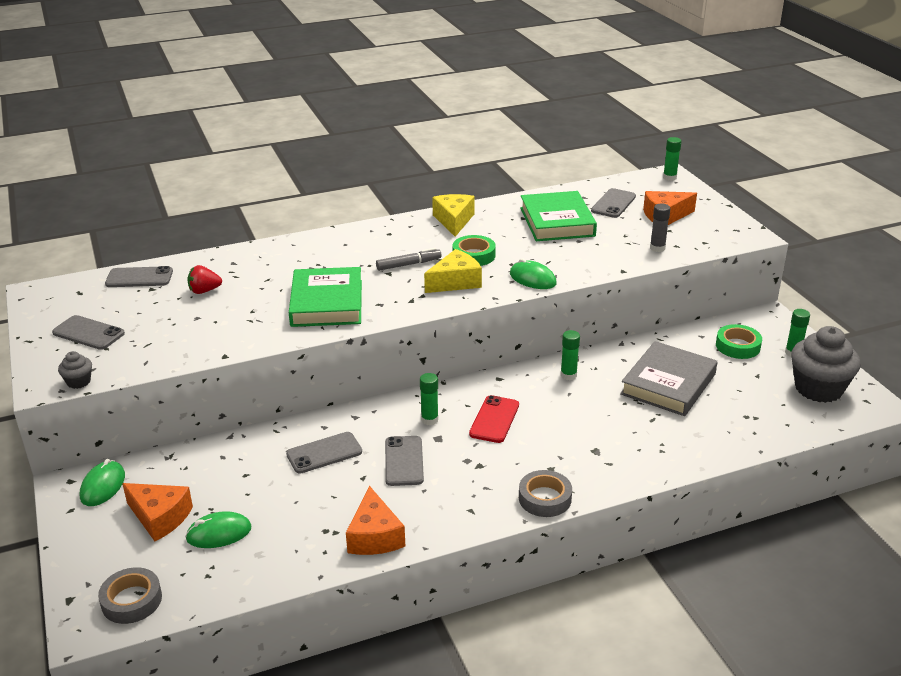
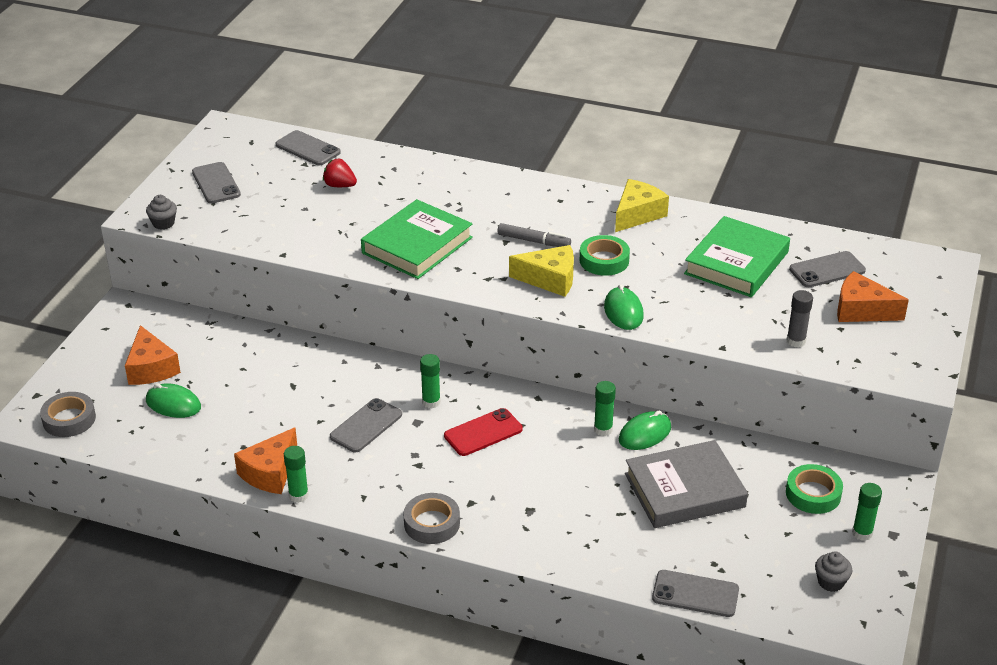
camera: 40 degrees right, 5 degrees up
green mouse [80,459,125,506] -> green mouse moved to [619,411,671,450]
grey phone [286,432,362,474] -> grey phone moved to [652,570,739,617]
green glue stick [663,137,682,181] -> green glue stick moved to [284,446,309,503]
grey cupcake [791,326,861,403] -> grey cupcake [815,551,852,592], size x0.45

